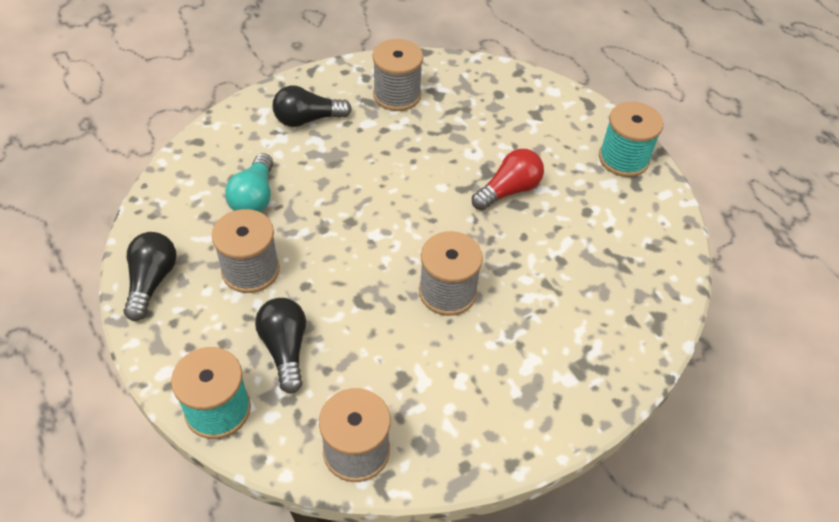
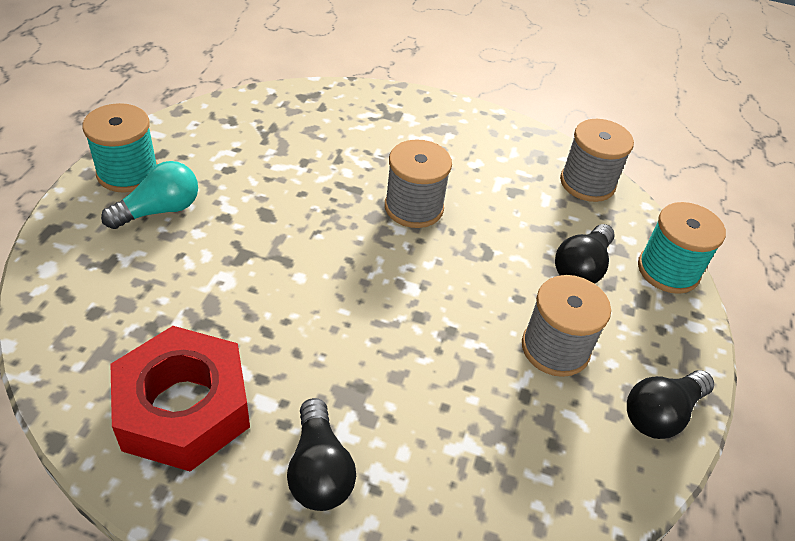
camera: 135 degrees left, 5 degrees down
turquoise light bulb [225,153,273,212] -> turquoise light bulb moved to [101,161,198,229]
black light bulb [273,86,352,127] -> black light bulb turned 45 degrees clockwise [287,398,356,511]
grey spool [373,39,423,111] -> red nut [110,326,250,471]
red light bulb [472,149,544,210] -> none

